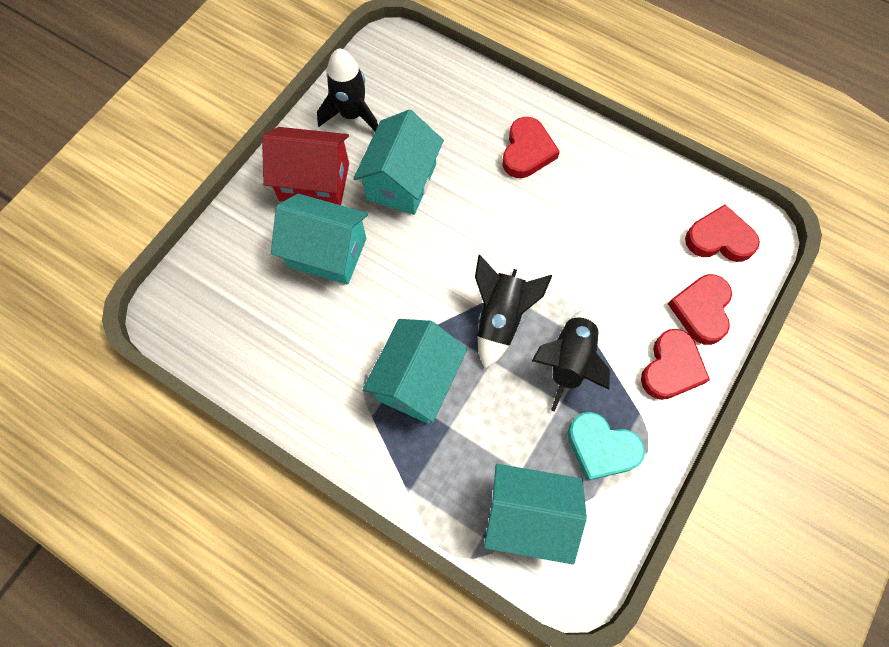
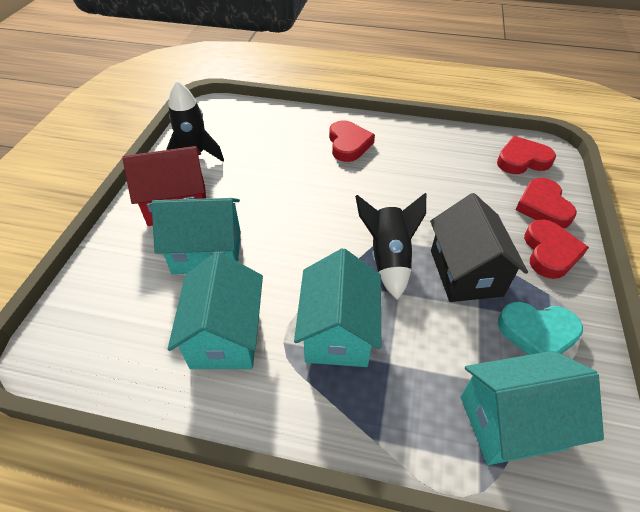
camera: 20 degrees left, 20 degrees down
turquoise house [353,110,444,215] -> turquoise house moved to [168,252,263,369]
black rocket [532,310,610,412] -> black house [430,193,528,302]

